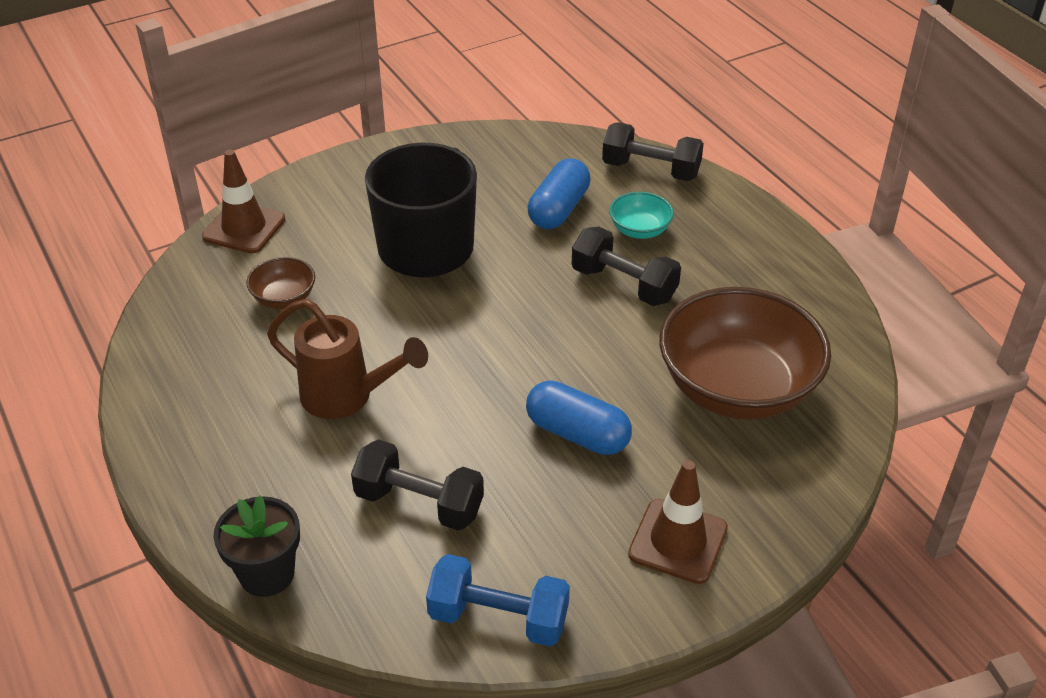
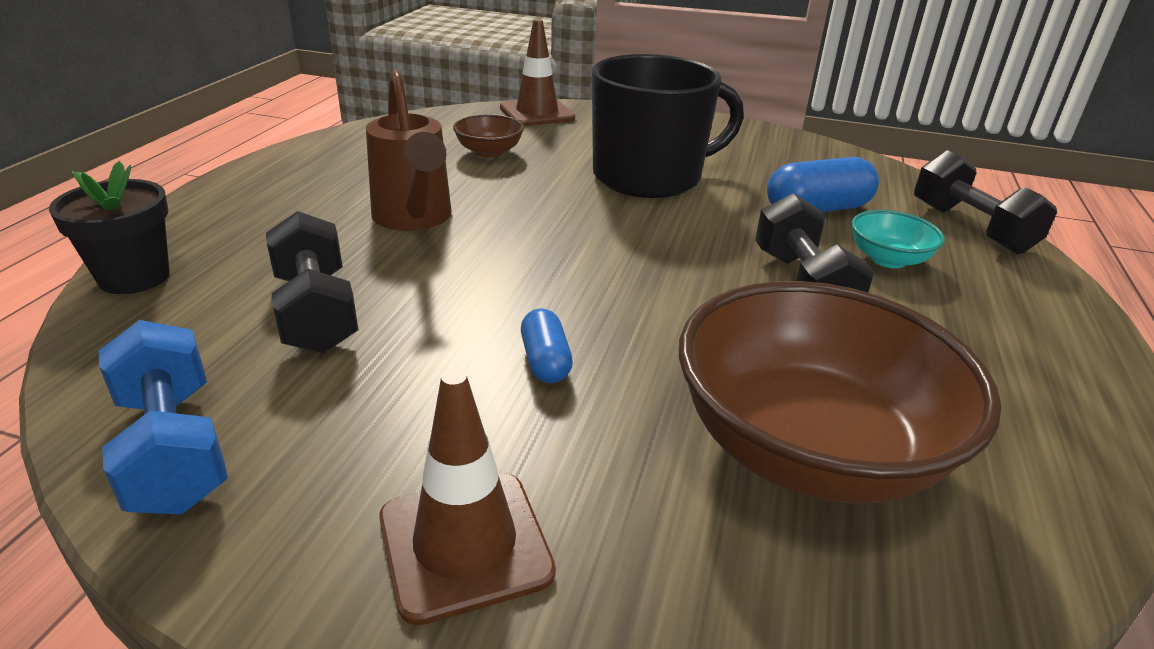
camera: 45 degrees right, 10 degrees down
blue capsule [526,381,632,455] -> blue capsule [521,308,573,383], size x0.58

